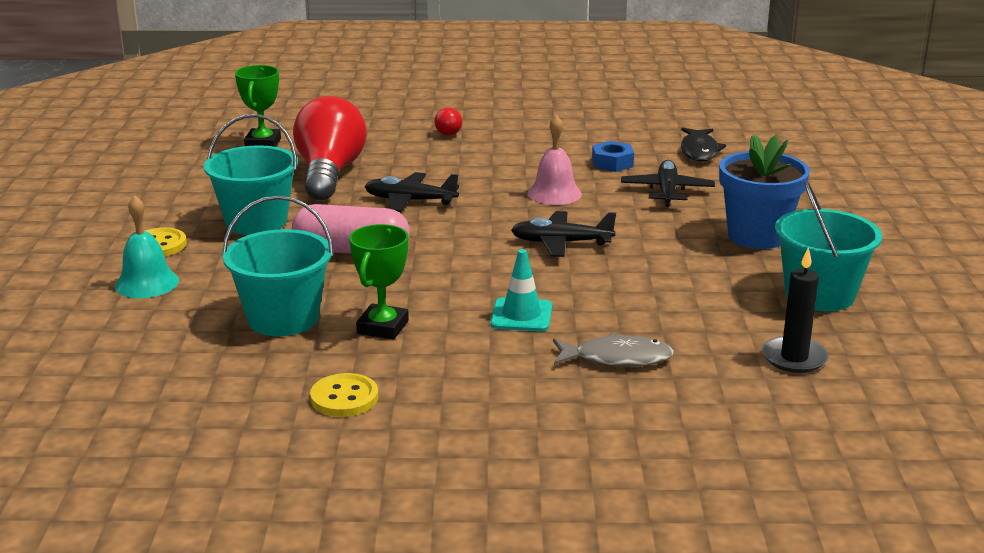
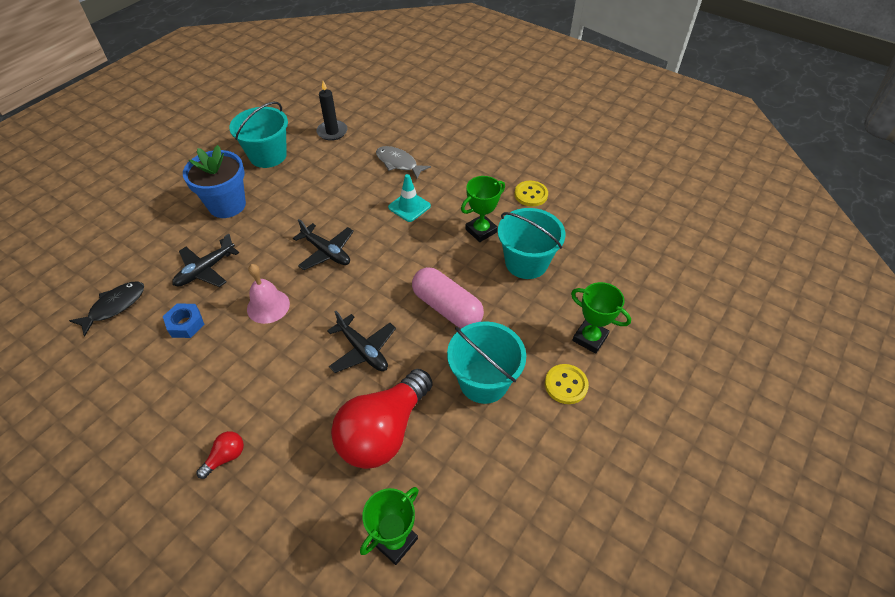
camera: 145 degrees left, 25 degrees up
turquoise bell [115,195,179,298] -> green trophy [571,282,631,354]

